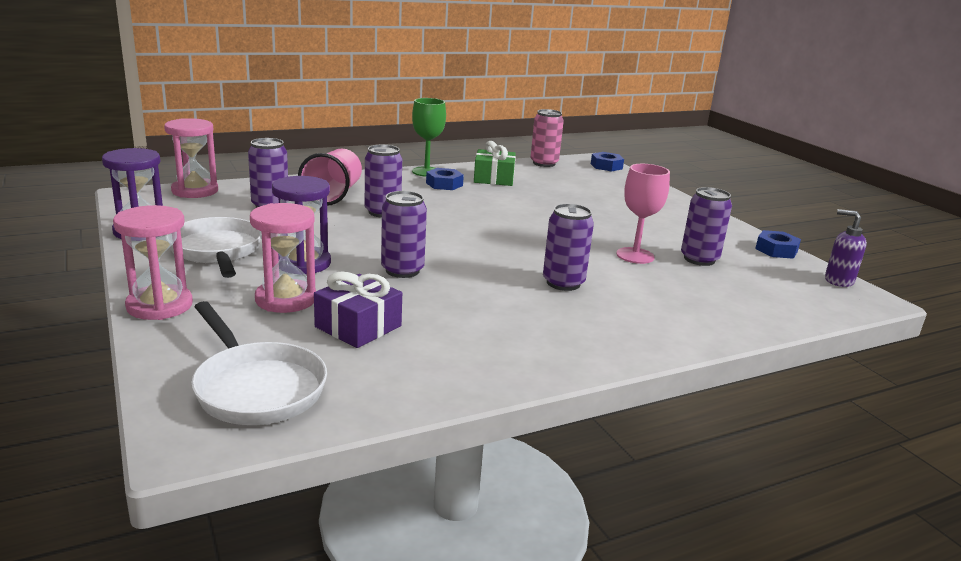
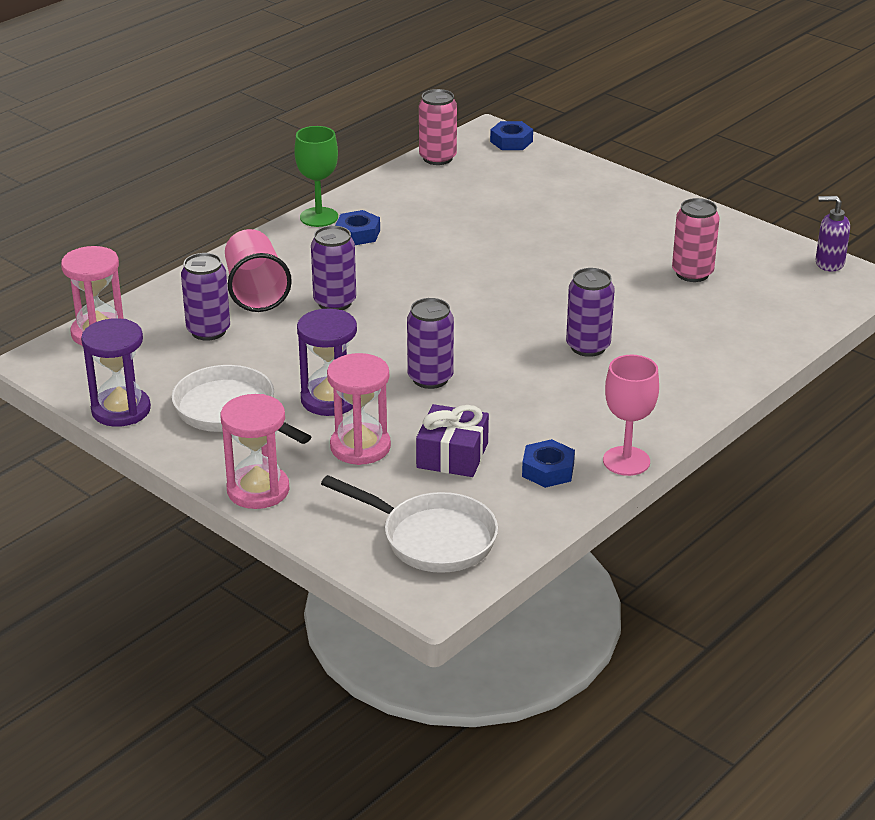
camera: 20 degrees left, 10 degrees up
green gift [474,141,516,186] -> none
pink goblet [616,164,670,264] -> pink goblet moved to [603,355,659,476]
purple can [681,187,732,266] -> pink can [672,198,720,282]
blue nut [755,230,801,259] -> blue nut moved to [522,439,575,488]

